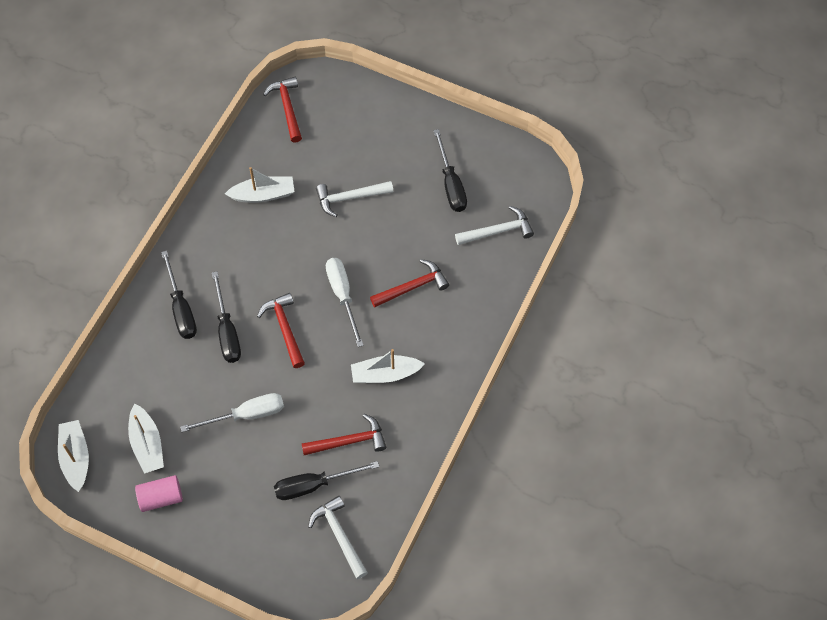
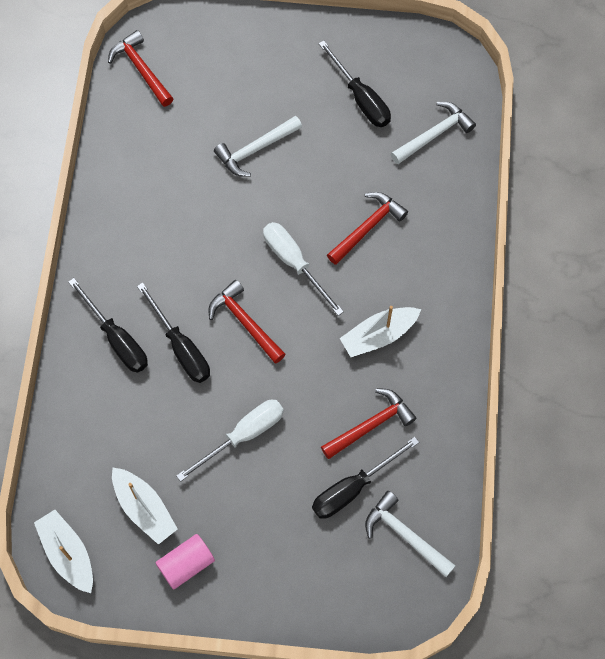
camera: 20 degrees left, 5 degrees up
white boat [225,167,295,203] -> none

